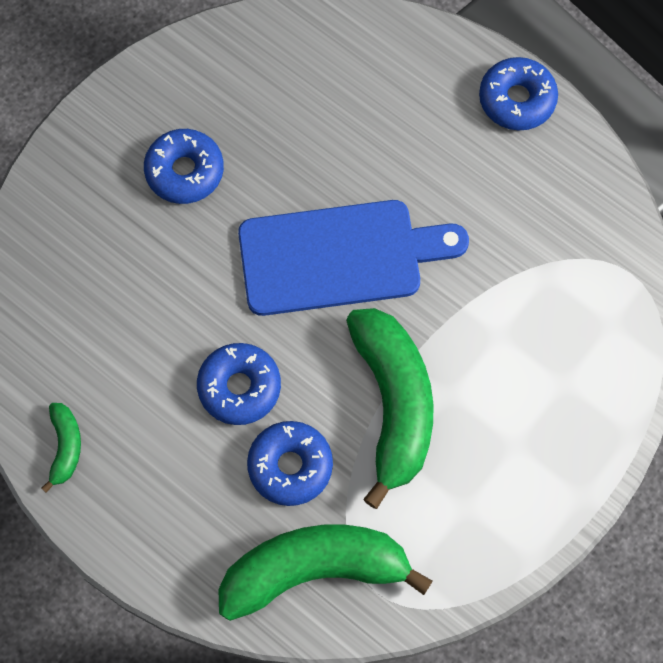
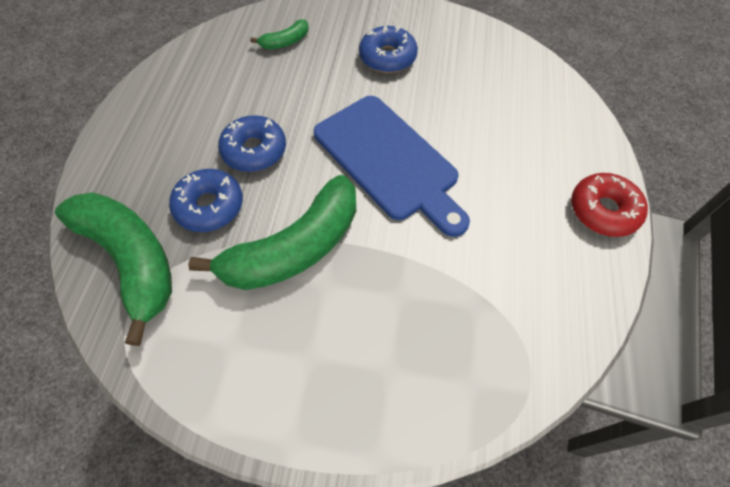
camera: 60 degrees right, 10 degrees down
green banana [42,403,81,493] -> green banana moved to [250,20,309,49]
blue donut [479,57,558,130] -> red donut [571,173,648,237]

